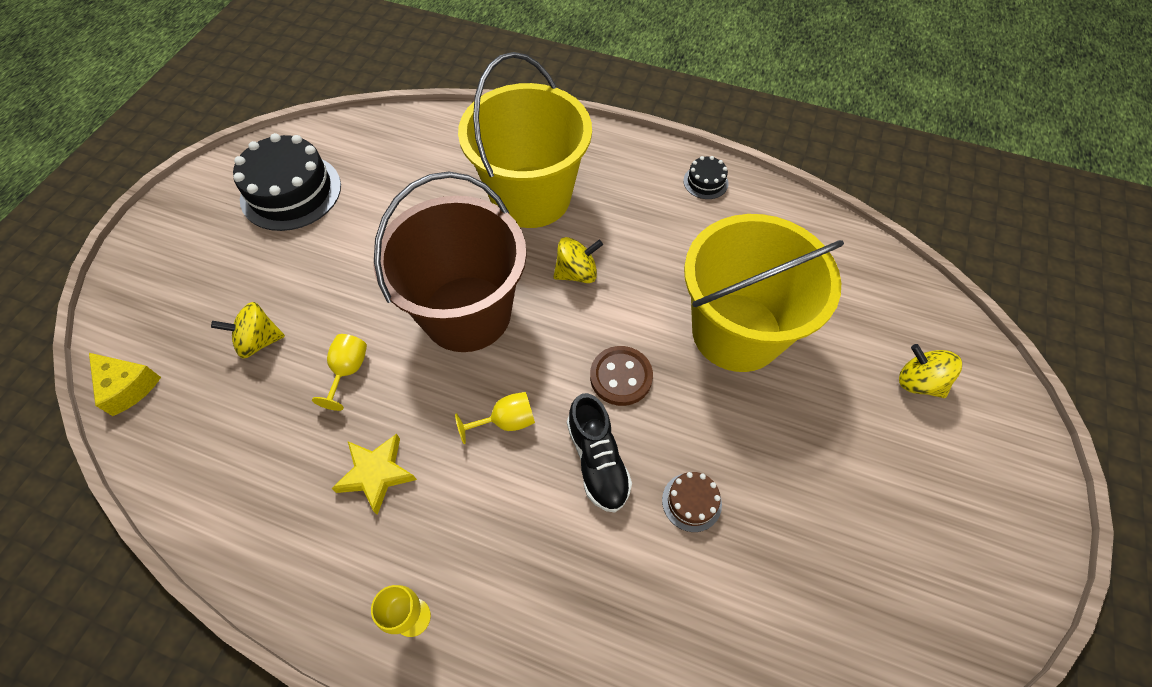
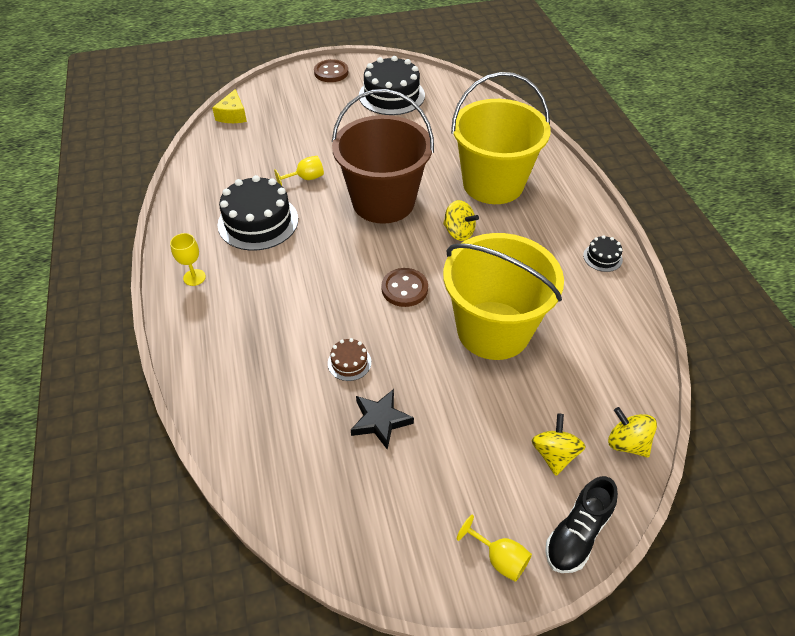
camera: 55 degrees right, 10 degrees down
yellow spinning top [211,302,285,358] -> yellow spinning top moved to [608,407,657,458]
yellow star [331,434,417,515] -> black cake [218,175,298,251]
yellow goblet [455,392,535,444] -> yellow goblet moved to [457,515,532,582]
black shoe [567,393,632,513] -> black shoe moved to [545,476,618,573]
none -> brown button [314,59,348,82]
none -> black star [351,389,414,450]

